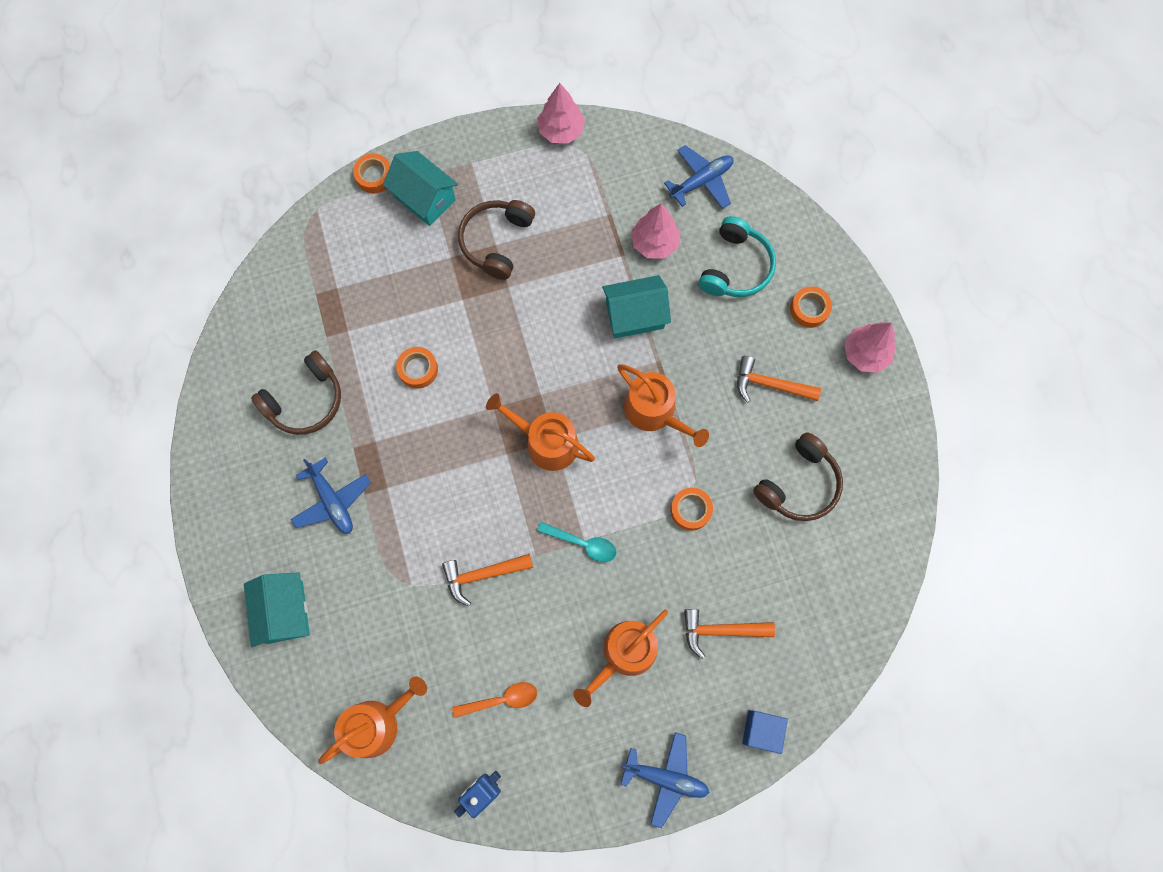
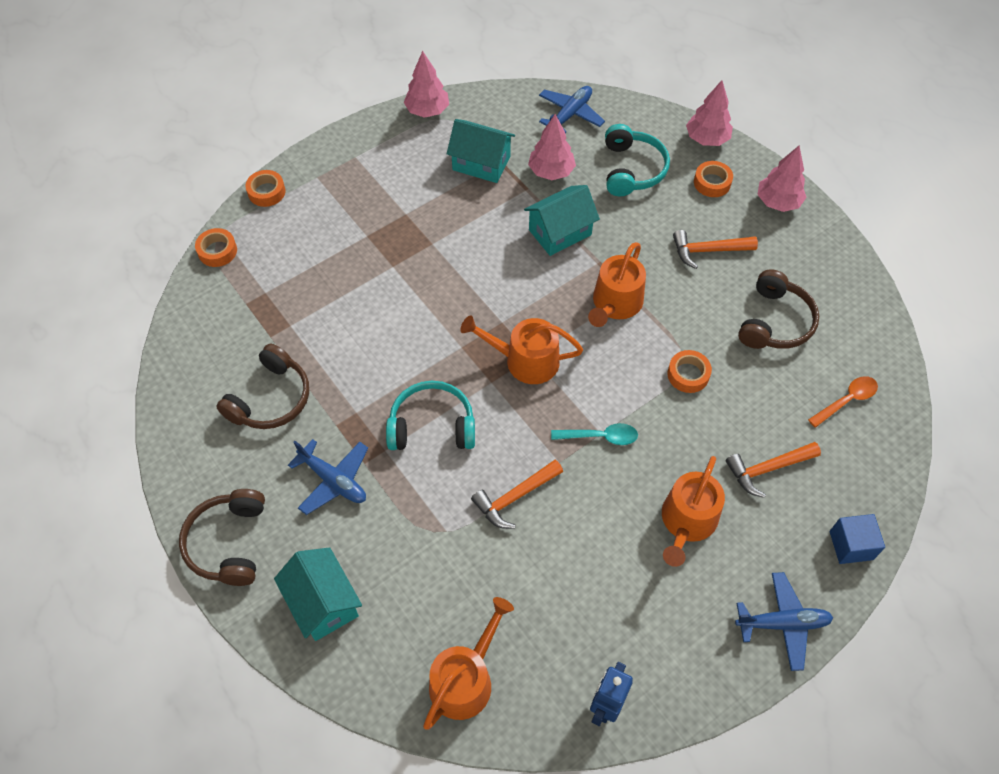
camera: 20 degrees left, 15 degrees down
turquoise house [383,151,458,226] -> turquoise house moved to [447,119,515,183]
orange tape [396,347,438,389] -> orange tape moved to [195,228,237,267]
orange spoon [452,682,537,718] -> orange spoon moved to [808,376,878,428]
brown headphones [458,200,535,280] -> brown headphones moved to [179,489,265,586]
orange watering can [617,364,709,447] -> orange watering can turned 90 degrees clockwise [588,242,646,327]
none -> turquoise headphones [386,381,475,450]
none -> pink tree [686,80,733,146]

